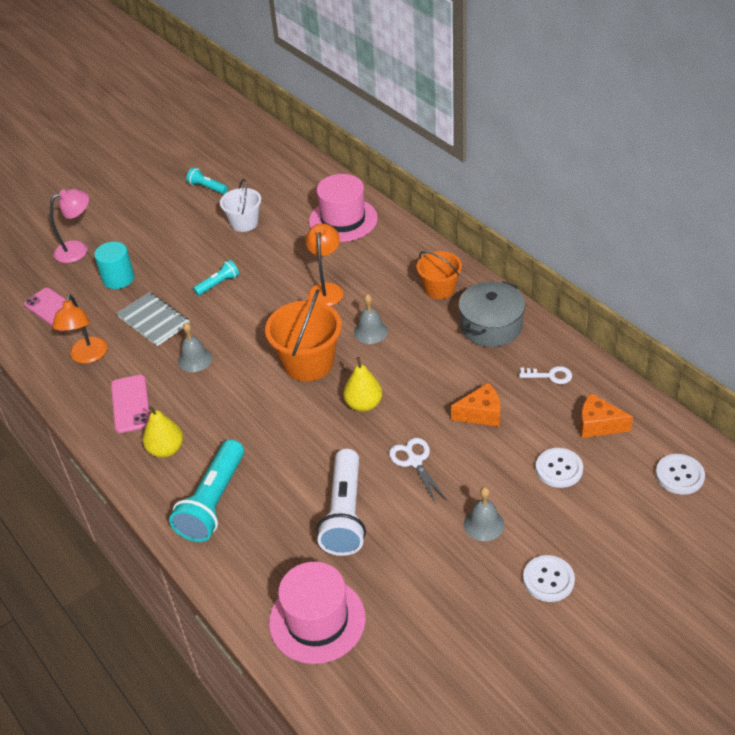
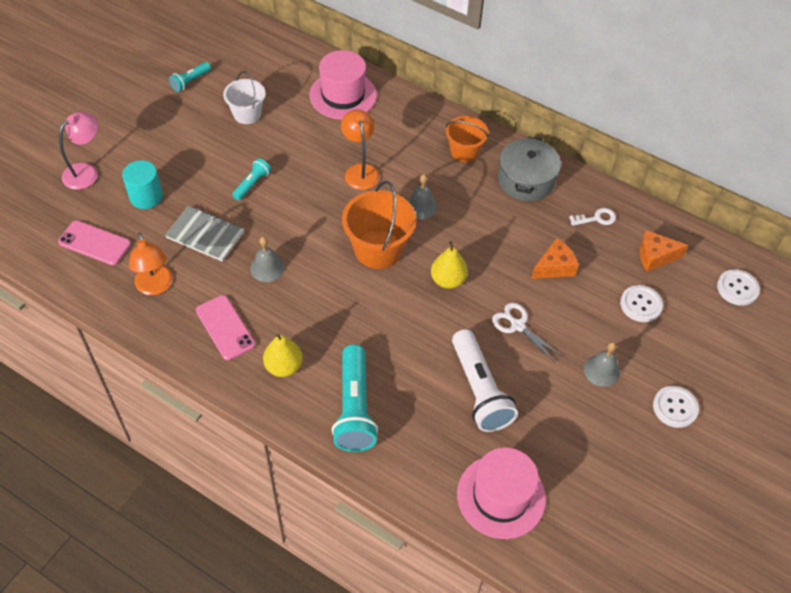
camera: 25 degrees left, 10 degrees up
turquoise flashlight [186,168,228,194] -> turquoise flashlight turned 60 degrees counterclockwise [169,62,211,92]

